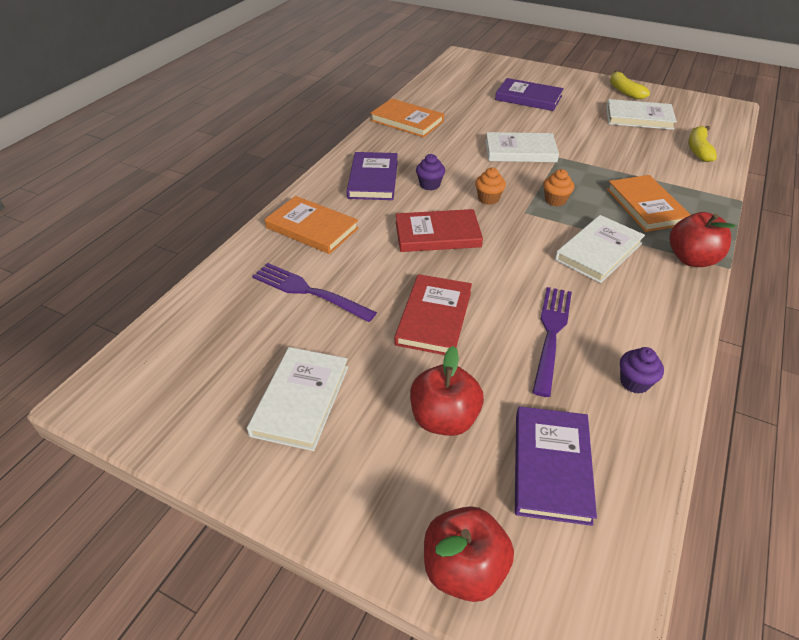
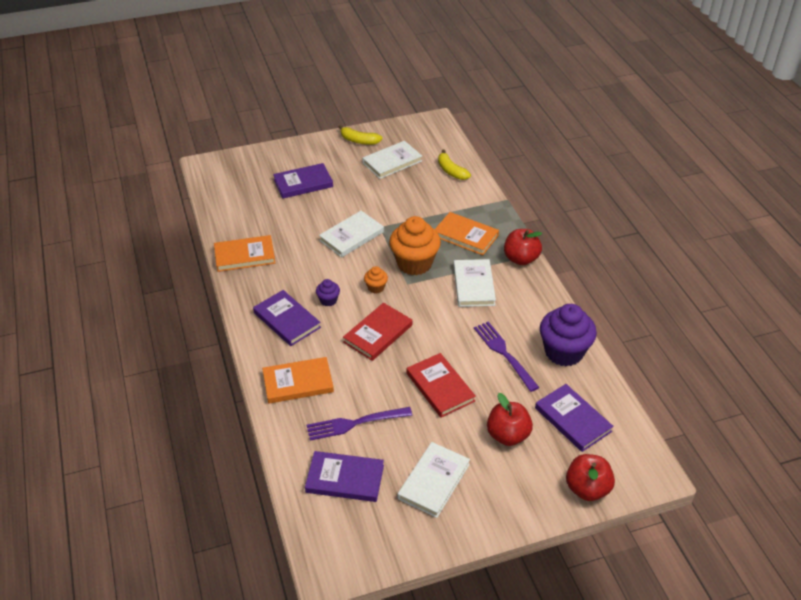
camera: 45 degrees left, 0 degrees up
white book [247,347,348,451] -> white book turned 60 degrees clockwise [398,442,470,518]
orange cupcake [543,169,574,206] -> orange cupcake [389,216,441,275], size x2.18
purple cupcake [620,347,664,394] -> purple cupcake [540,304,597,366], size x2.18
none -> purple book [305,451,384,502]

